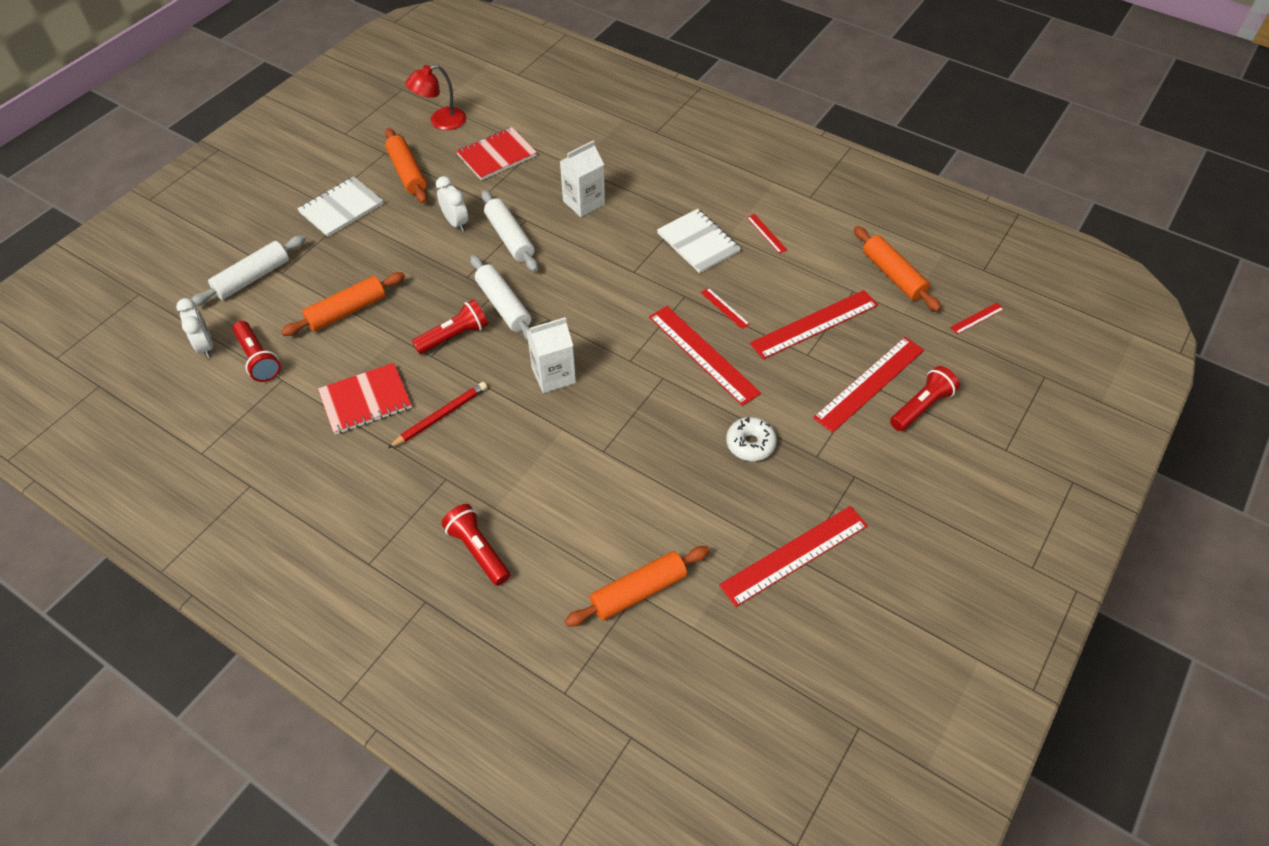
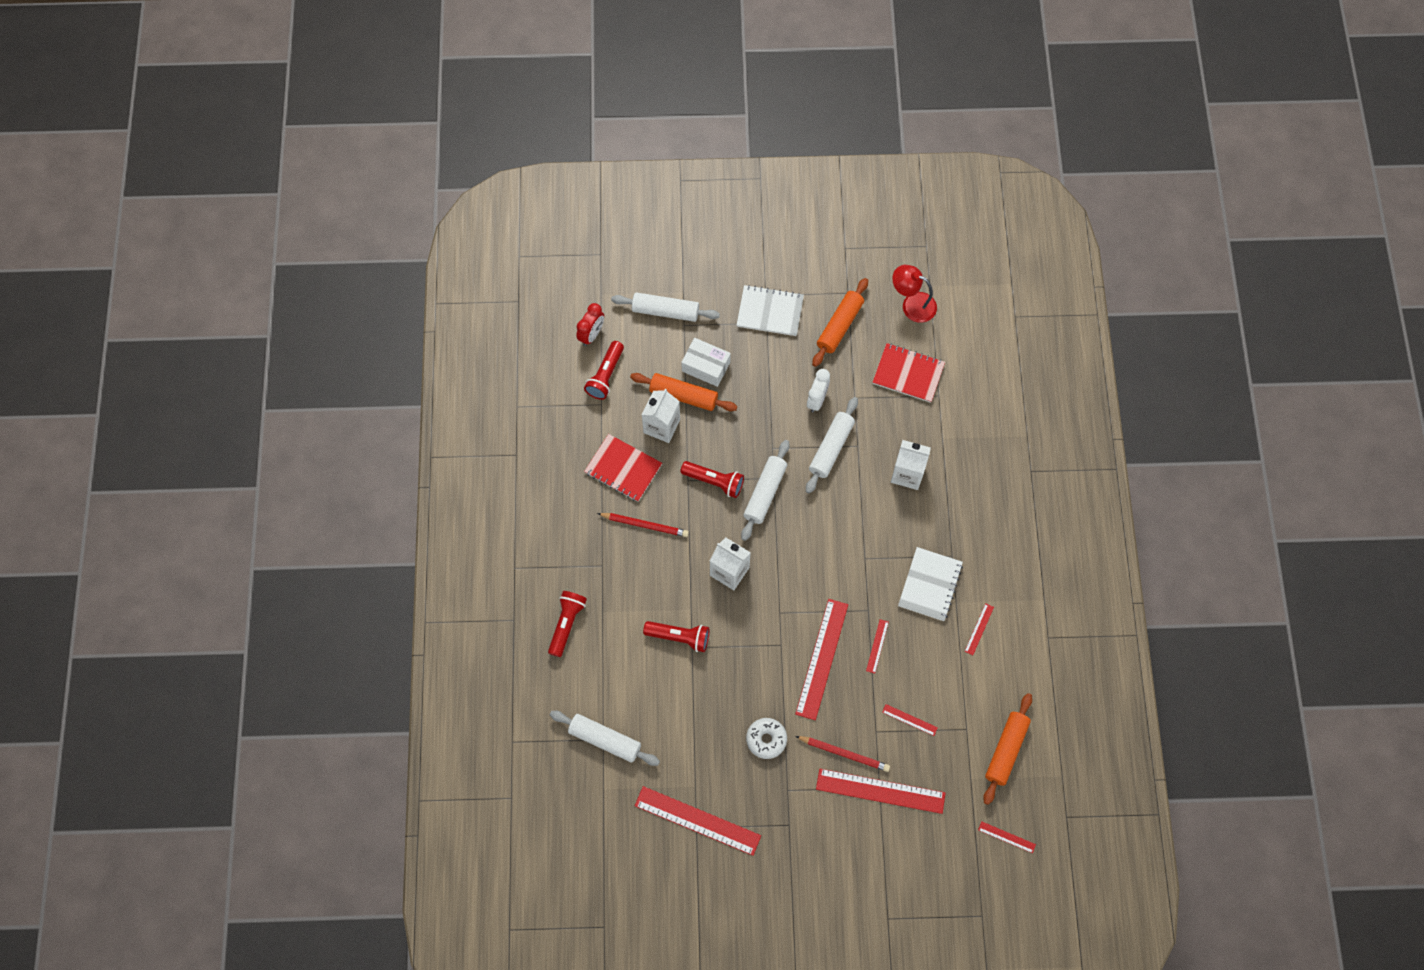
camera: 55 degrees right, 15 degrees up
white clock [176,298,213,358] -> red clock [576,303,604,346]
orange rolling pin [565,546,709,626] -> white rolling pin [550,711,660,766]
red ruler [750,290,878,359] -> red ruler [882,704,938,736], size x0.45
red flashlight [890,366,960,431] -> red flashlight moved to [643,621,709,652]
none -> white carton [642,389,680,443]
none -> white box [681,338,731,387]
none -> red pencil [796,736,890,772]

